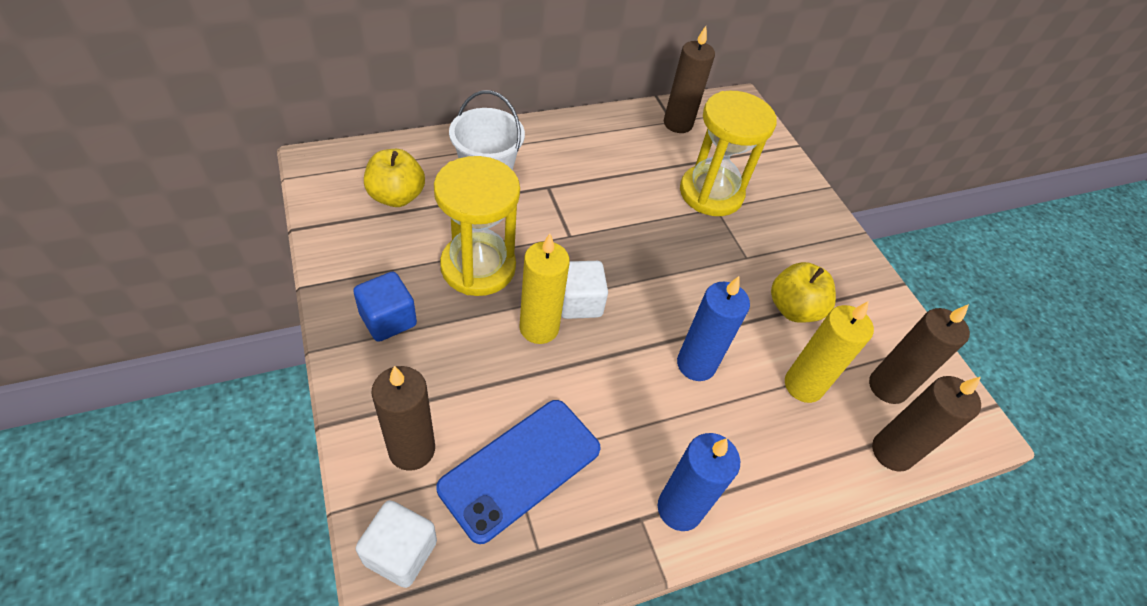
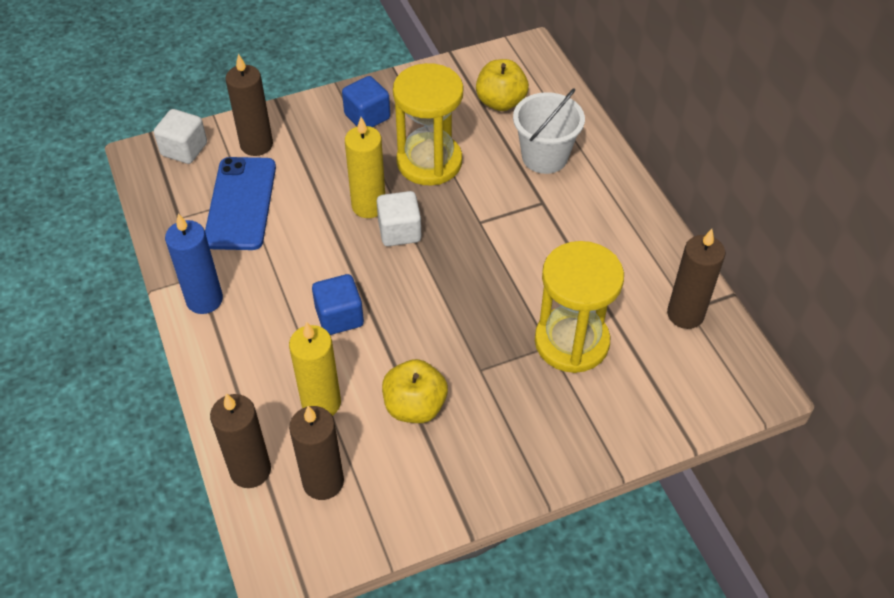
camera: 95 degrees right, 0 degrees up
blue phone [436,400,601,544] -> blue phone turned 45 degrees clockwise [205,157,276,250]
blue candle [677,276,750,381] -> blue cube [312,274,364,335]

